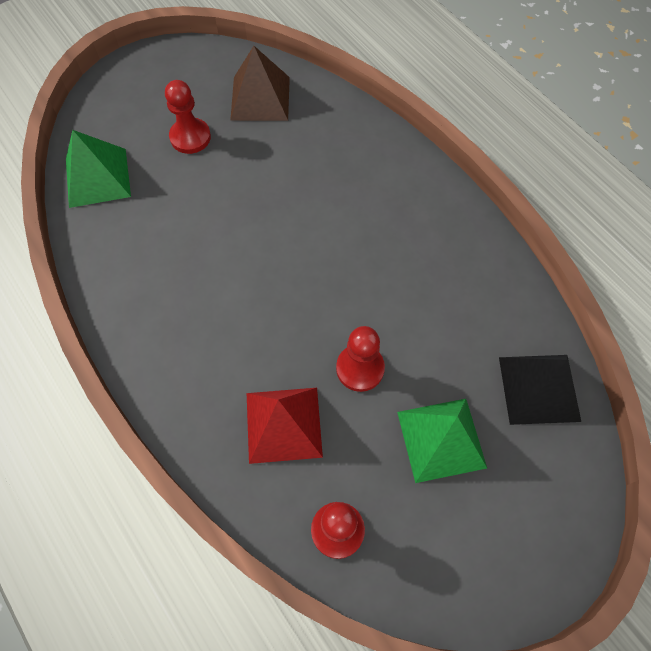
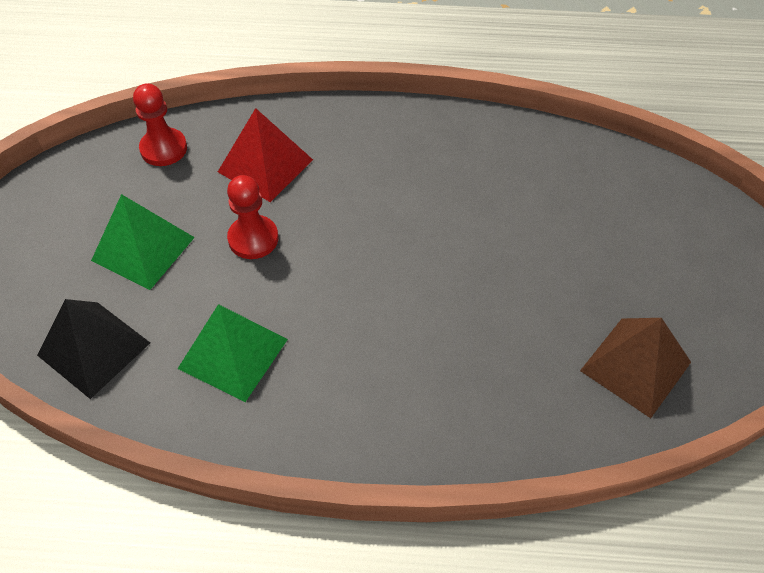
camera: 130 degrees right, 10 degrees down
green pyramid [66,130,131,208] -> green pyramid moved to [178,304,288,402]
red pawn [165,80,211,154] -> none

